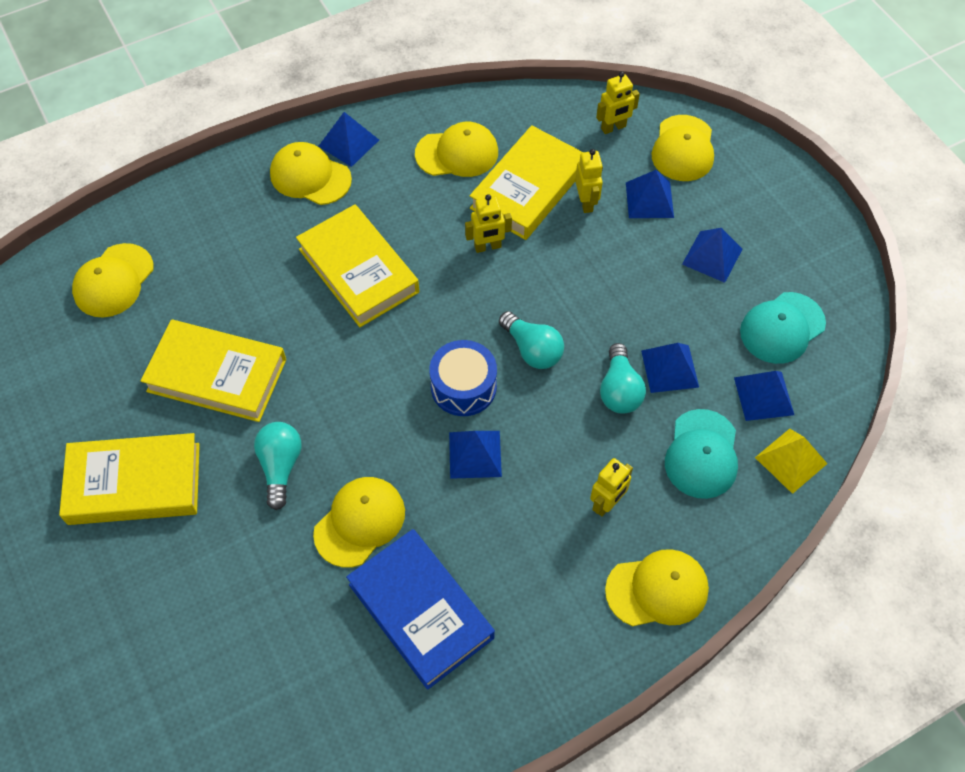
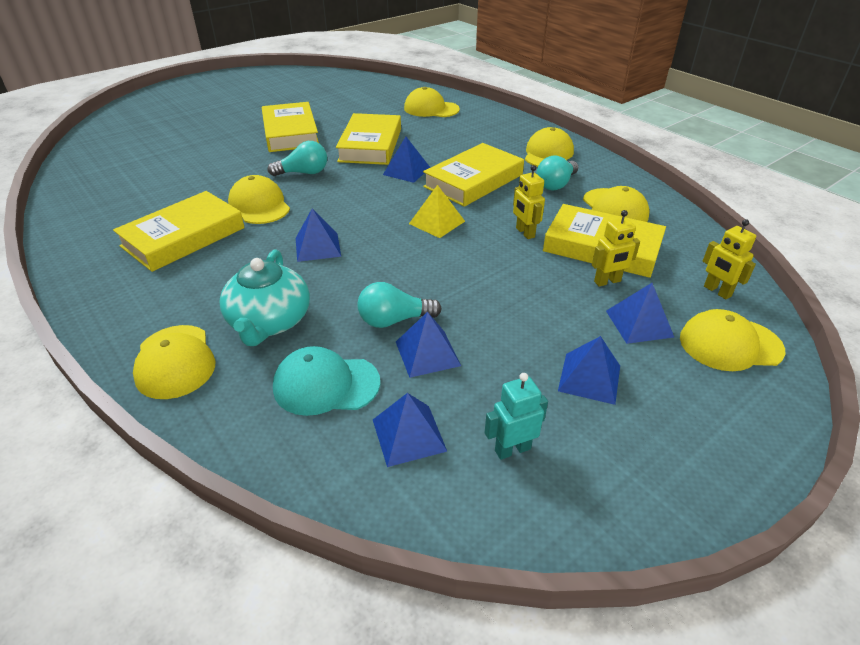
camera: 80 degrees right, 20 degrees down
yellow cap [313,477,405,568] -> yellow cap turned 150 degrees counterclockwise [228,175,290,224]
blue pyramid [318,112,379,167] -> blue pyramid moved to [383,137,430,183]
blue book [346,529,495,690] -> yellow book [113,191,245,272]
blue drum [429,340,497,416] -> none
turquoise light bulb [499,311,564,369] -> turquoise light bulb moved to [536,155,578,190]
yellow robot [590,458,633,516] -> turquoise teapot [220,250,310,346]
turquoise cap [740,292,826,364] -> turquoise robot [485,373,548,460]
yellow pyramid [755,429,827,494] -> yellow pyramid moved to [409,185,465,238]

